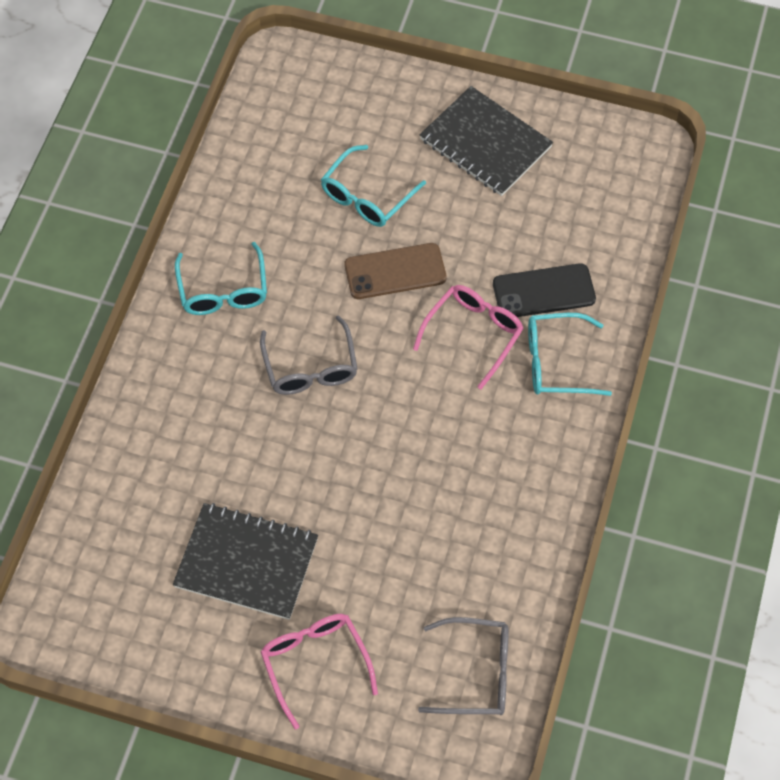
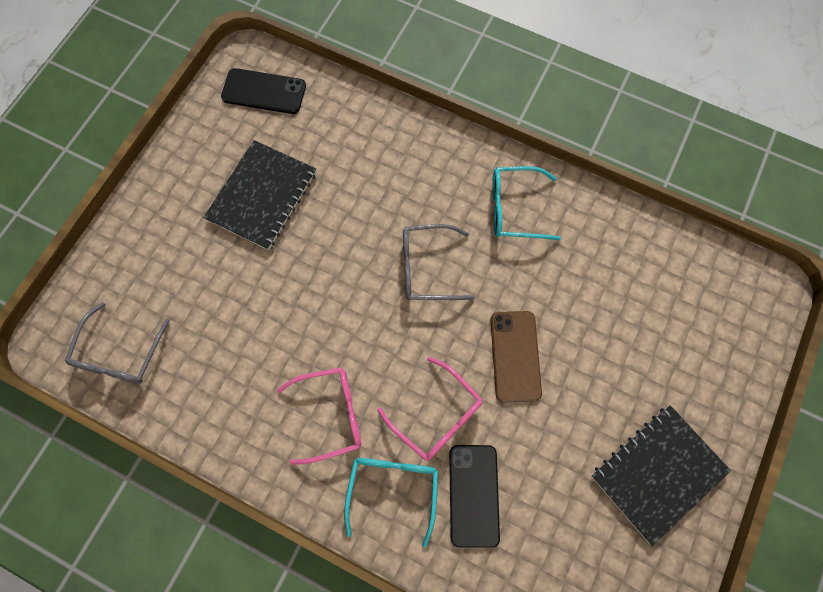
camera: 100 degrees right, 10 degrees up
pink glasses [261,614,378,729] -> pink glasses moved to [277,367,361,465]
turquoise glasses [321,145,426,227] -> none
none -> black phone [221,68,306,114]

